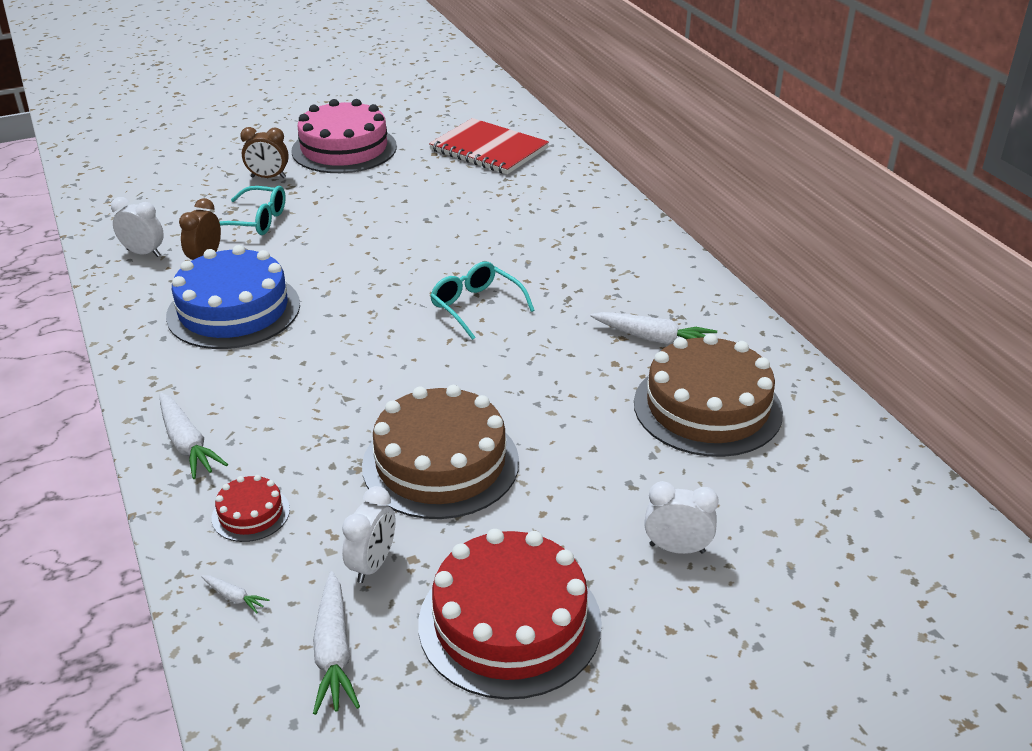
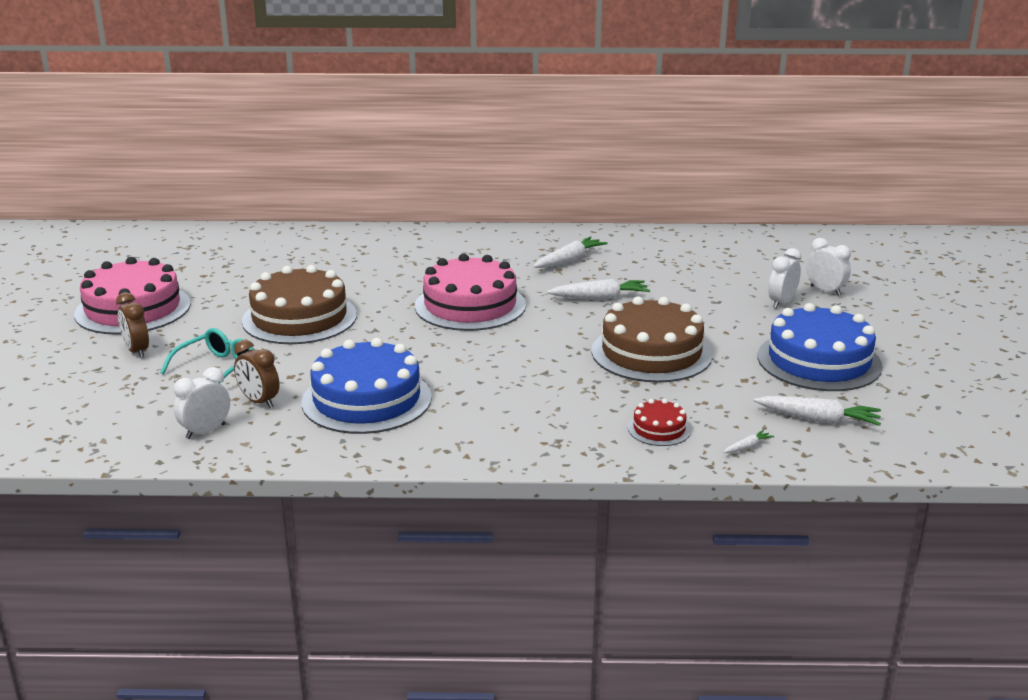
camera: 65 degrees left, 10 degrees down
white carrot [160,393,228,479] -> white carrot moved to [547,279,650,300]
brown clock [240,127,289,178] -> brown clock turned 120 degrees clockwise [116,292,149,358]
white clock [342,486,396,583] -> white clock moved to [806,238,851,296]
red cake [418,529,602,700] -> blue cake [758,303,883,391]
red notebook [429,118,549,174] -> none
turquoise glasses [430,262,535,340] -> pink cake [415,254,526,331]
brown cake [634,333,783,457] -> brown cake moved to [242,265,357,344]

